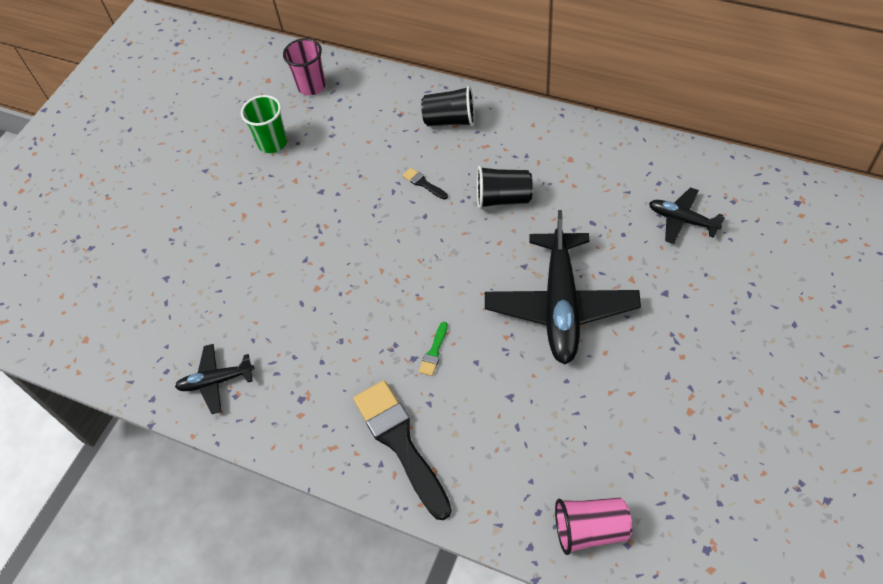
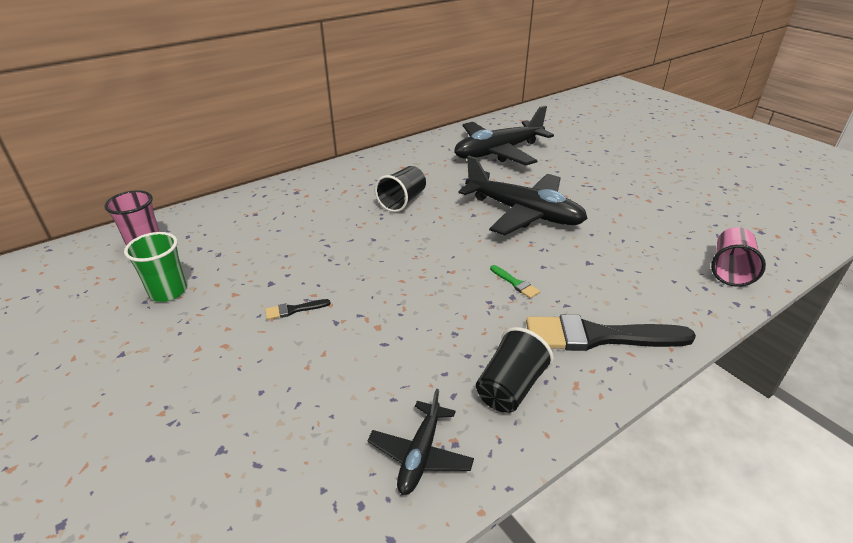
camera: 65 degrees left, 20 degrees down
black brush [402,168,448,200] -> black brush moved to [265,299,331,320]
black cup [421,86,475,127] -> black cup moved to [476,327,554,413]
black plane [649,187,725,244] -> black plane [454,105,554,165], size x1.99

